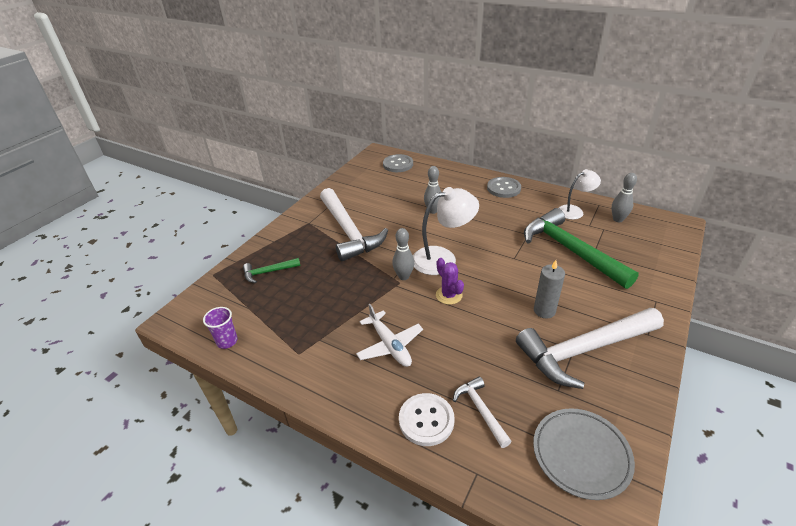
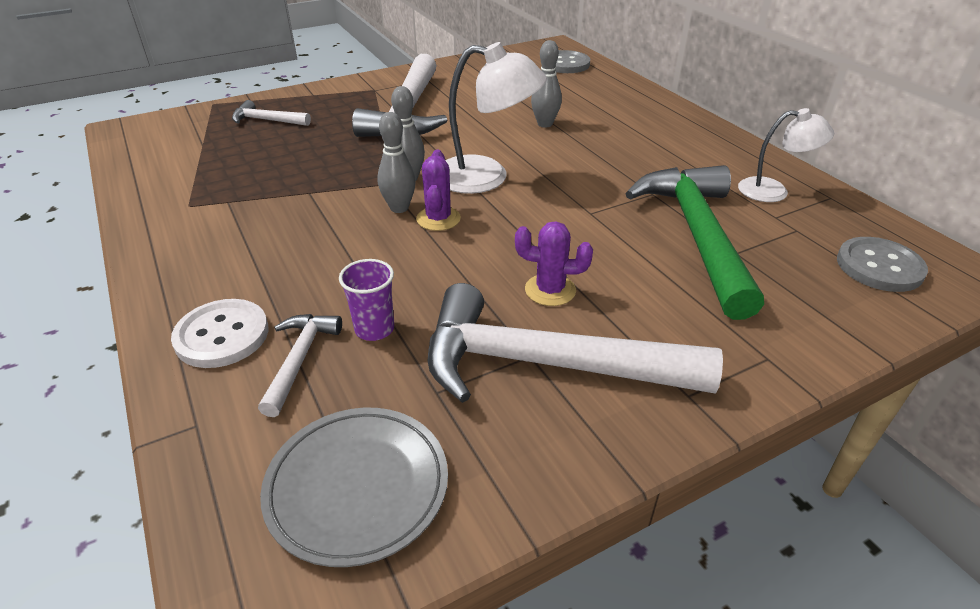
camera: 30 degrees right, 0 degrees up
purple cup [203,307,238,349] -> purple cup moved to [339,259,394,341]
green hammer [243,258,301,283] -> white hammer [232,100,311,126]
white plane [356,304,423,367] -> none
grey button [487,177,521,198] -> grey button moved to [837,237,928,292]
grey candle [534,260,565,319] -> purple cactus [515,221,593,306]
grey bowling pin [612,173,637,222] -> grey bowling pin moved to [377,112,416,213]

